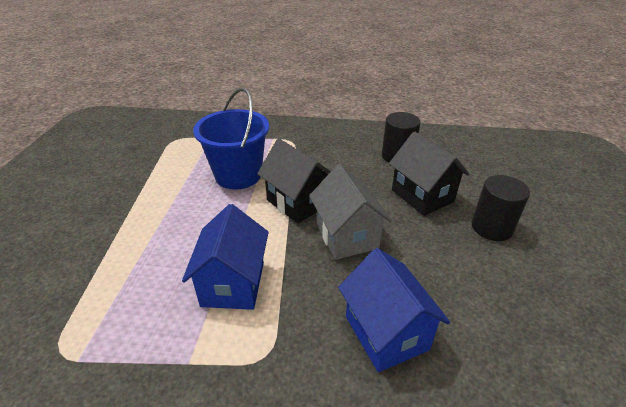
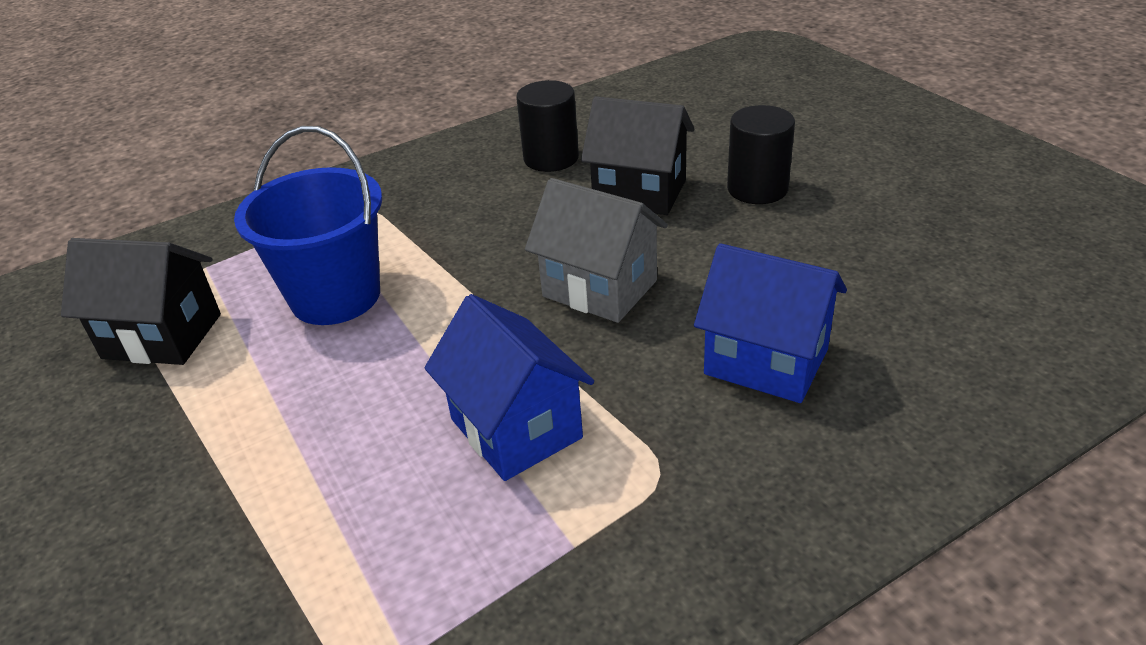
camera: 35 degrees left, 0 degrees up
black house [257,139,331,224] -> black house moved to [61,238,221,365]

